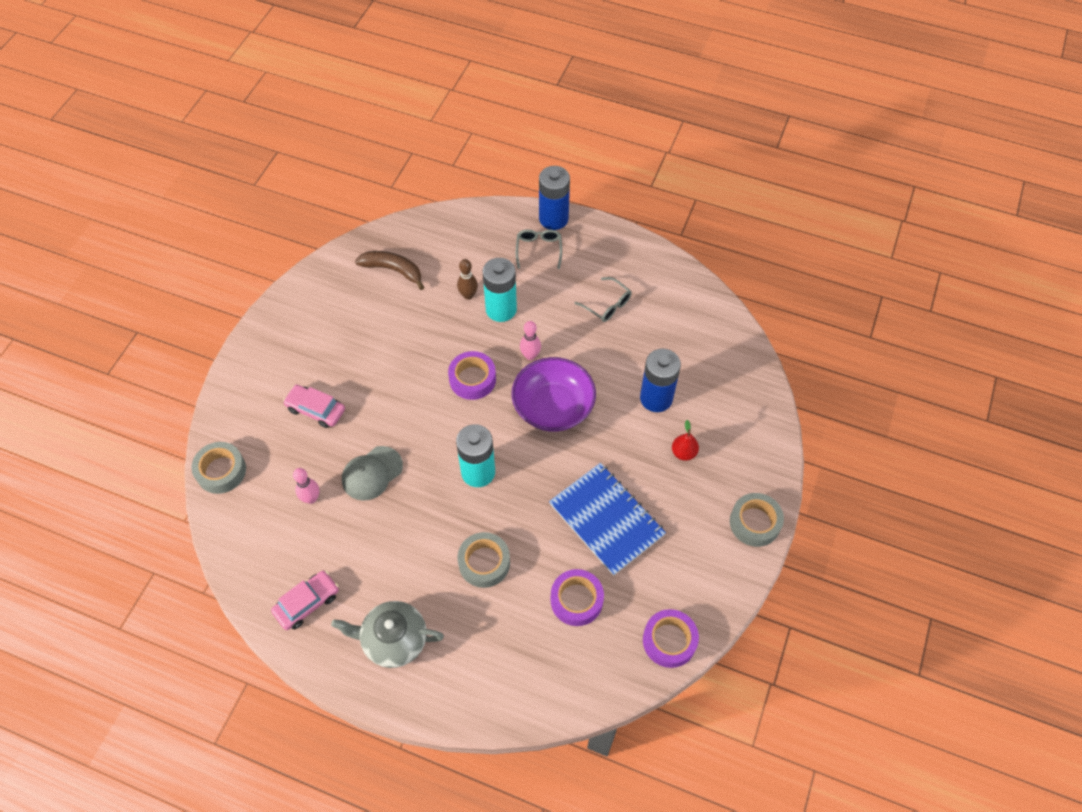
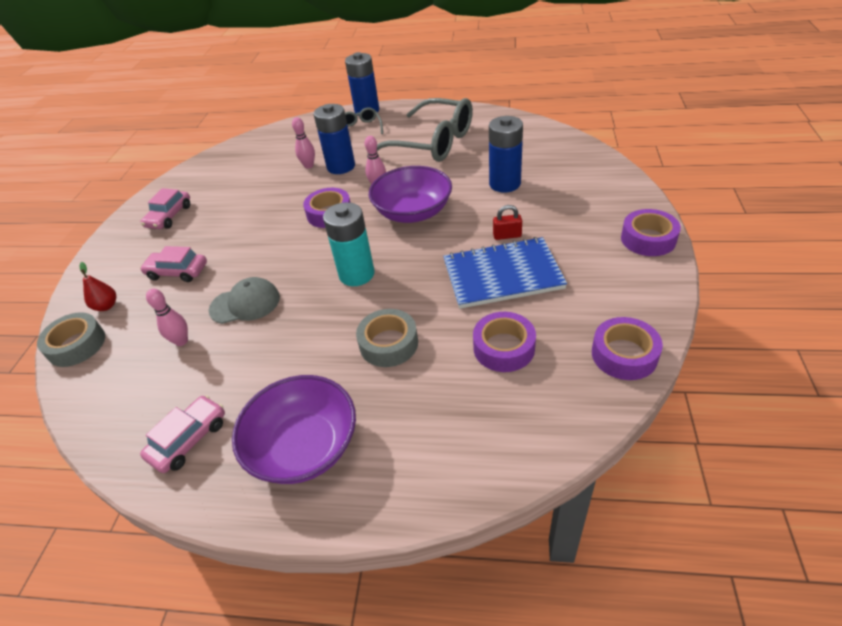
camera: 10 degrees left, 15 degrees down
grey teapot [331,601,444,668] -> purple bowl [232,375,356,484]
grey cap [342,446,403,501] -> grey cap turned 135 degrees counterclockwise [208,277,280,324]
brown banana [355,251,424,290] -> none
brown bowling pin [457,259,478,300] -> pink bowling pin [292,117,315,169]
turquoise battery [483,258,517,322] -> blue battery [314,104,355,174]
blue notebook [549,463,666,576] -> blue notebook turned 45 degrees counterclockwise [443,237,567,309]
grey glasses [574,277,632,322] -> grey glasses [377,98,473,162], size x2.22
red pear [672,420,699,461] -> red pear moved to [80,262,116,311]
grey tape [730,493,784,547] -> purple tape [621,209,681,256]
none -> pink car [140,188,190,229]
none -> red padlock [493,205,522,240]

